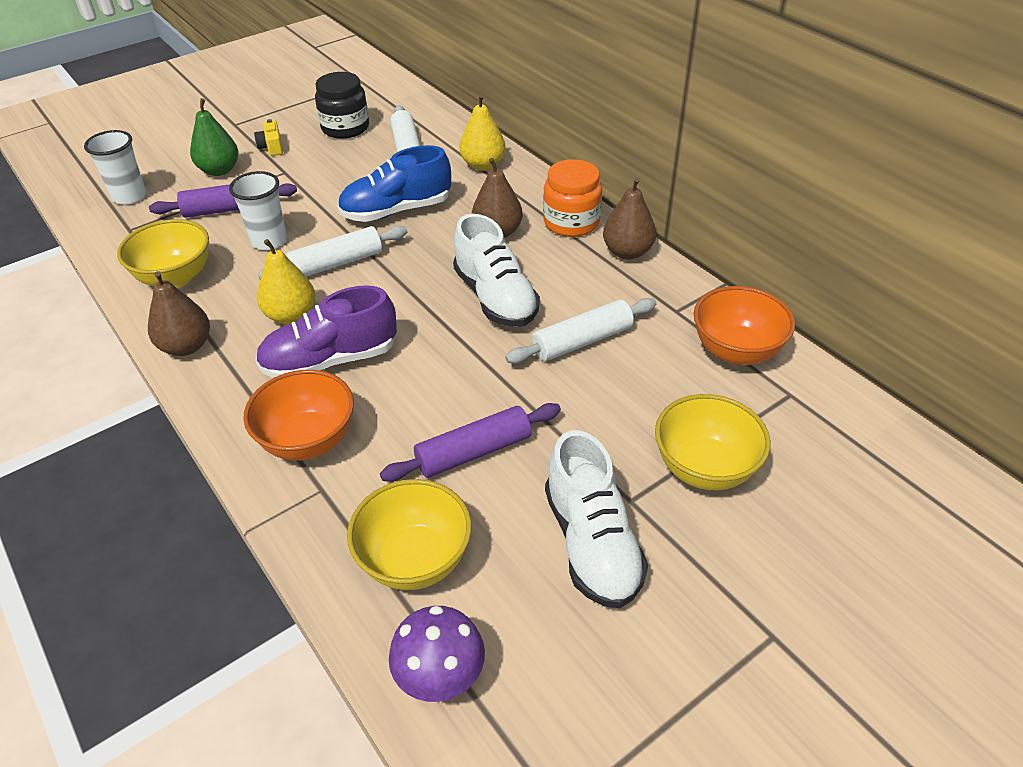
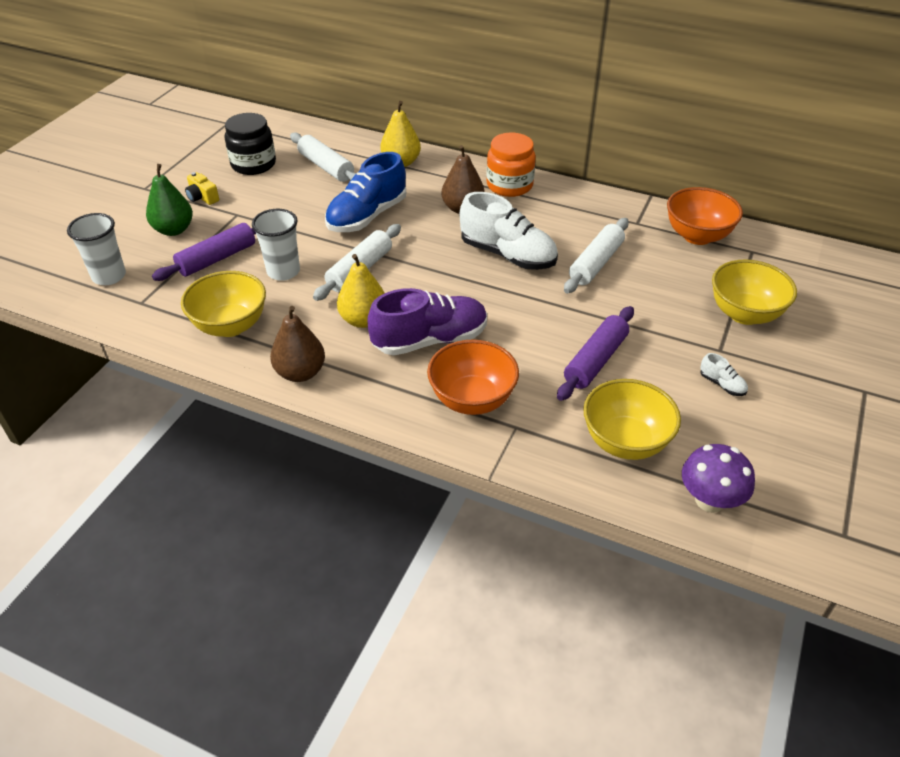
camera: 30 degrees left, 0 degrees up
purple shoe [255,285,397,378] -> purple shoe turned 150 degrees counterclockwise [367,288,487,356]
white shoe [545,430,648,608] -> white shoe [700,353,748,396], size x0.41
brown pear [603,178,656,260] -> none

